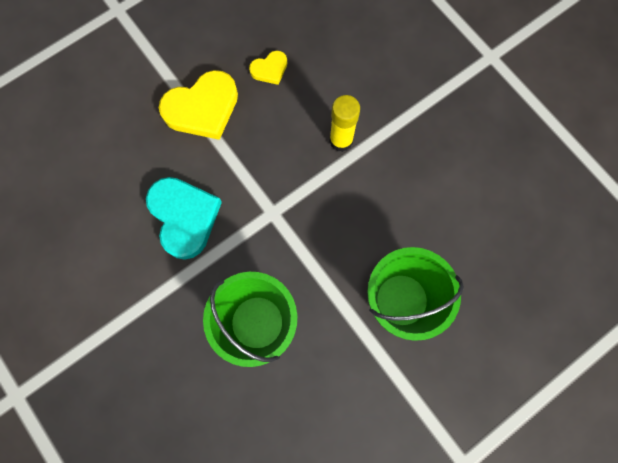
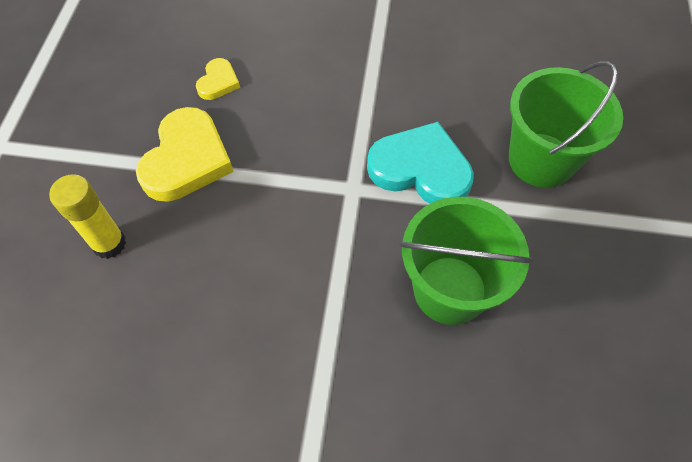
camera: 45 degrees left, 15 degrees down
turquoise heart [146,177,222,260] -> turquoise heart moved to [367,122,474,204]
yellow glue stick [329,95,360,152] -> yellow glue stick moved to [49,174,126,259]

